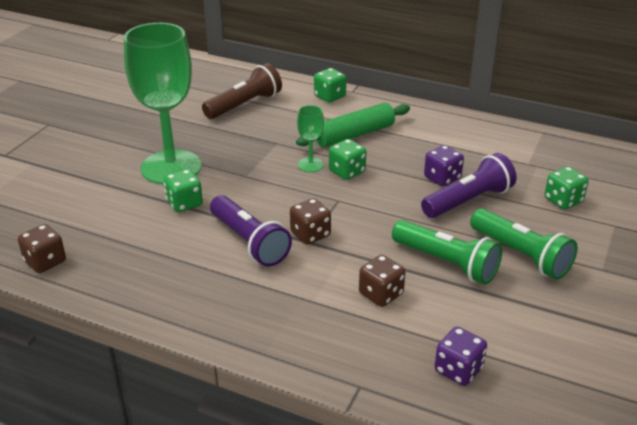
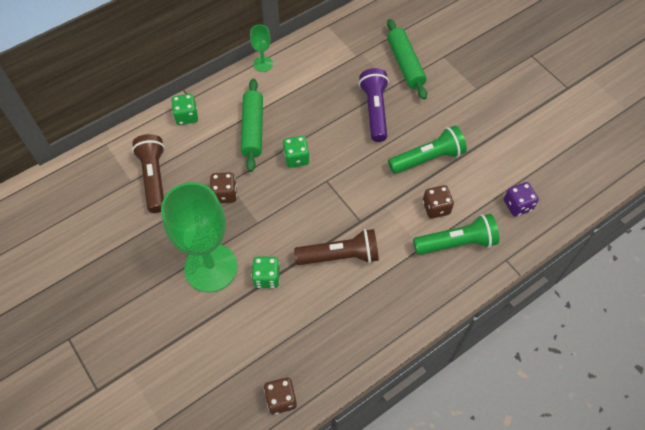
camera: 60 degrees left, 25 degrees up
purple flashlight [210,195,292,267] -> brown flashlight [294,229,379,265]
brown dice [290,198,331,245] -> brown dice moved to [210,172,237,203]
green goblet [297,105,324,172] -> green goblet moved to [250,25,273,72]
purple dice [424,145,464,187] -> none
green flashlight [470,209,578,280] -> green flashlight moved to [413,214,499,255]
green dice [544,166,589,210] -> green rolling pin [387,19,427,100]

